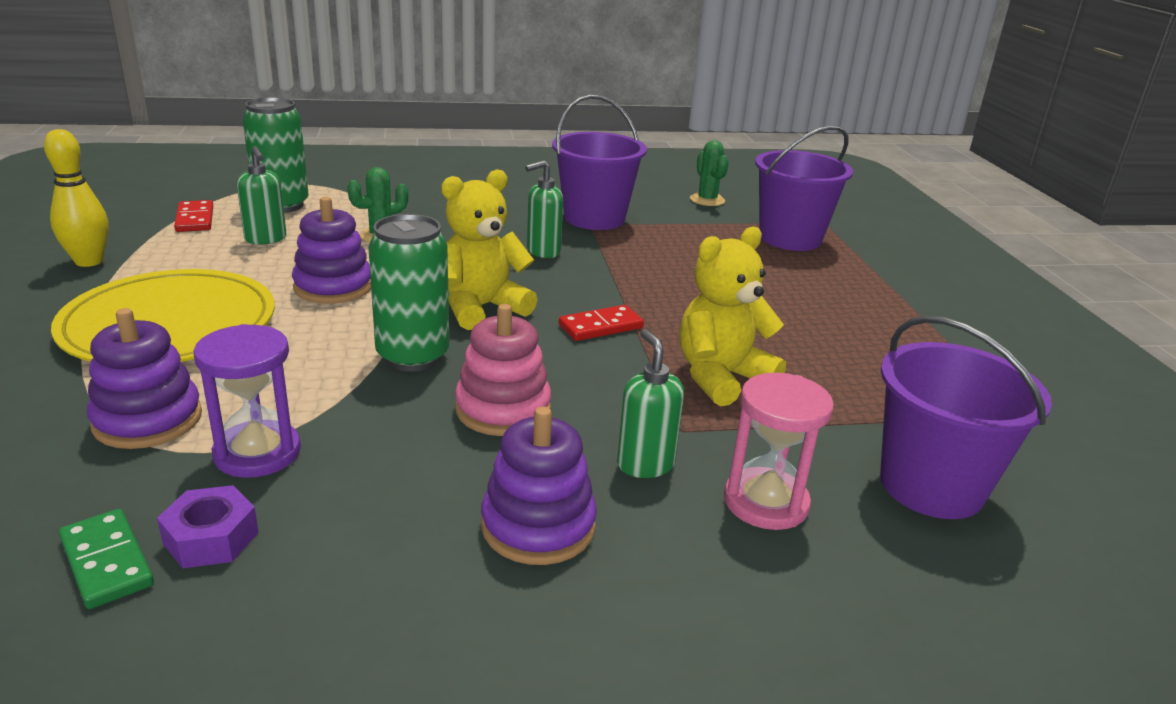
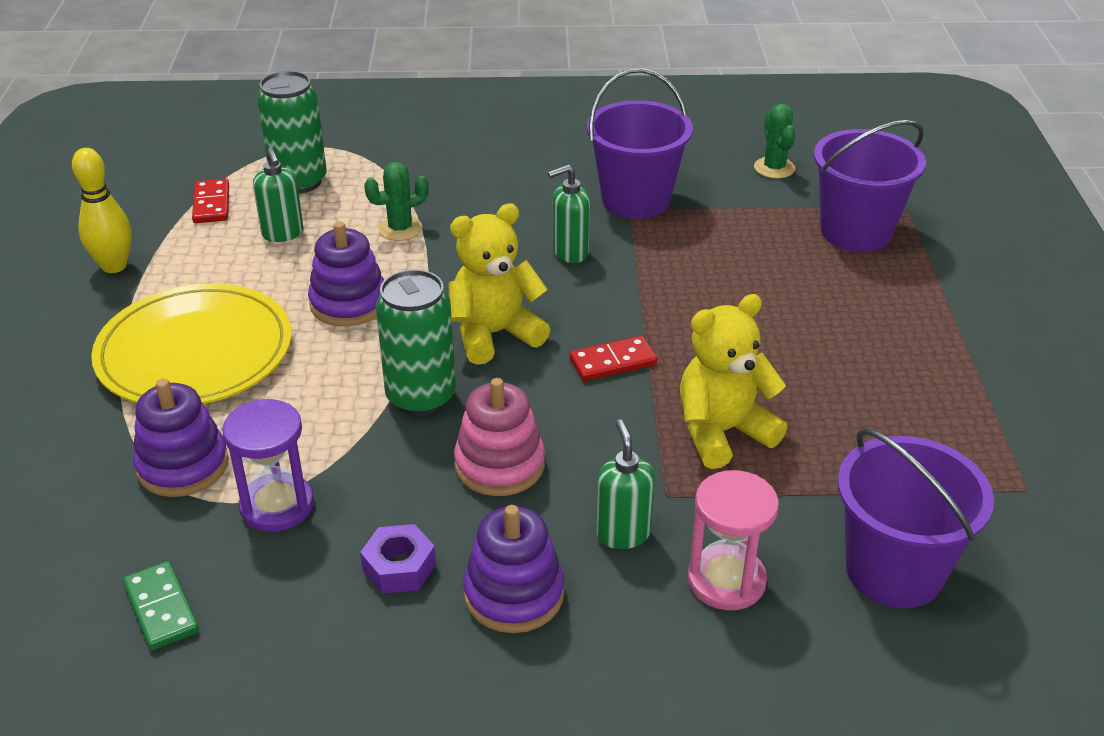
camera: 10 degrees right, 10 degrees up
purple nut [157,485,259,568] -> purple nut moved to [360,524,436,594]

